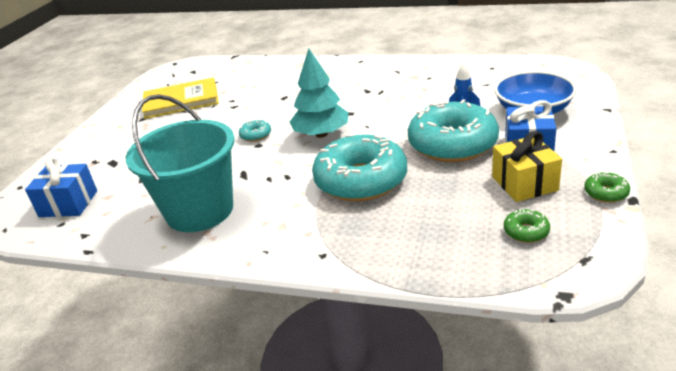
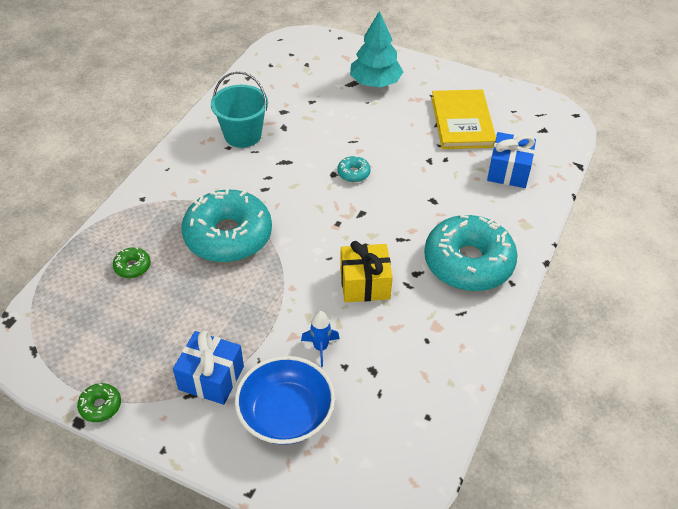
camera: 95 degrees right, 15 degrees up
blue gift [25,158,97,217] -> blue gift moved to [487,132,536,188]
turquoise bucket [126,94,235,232] -> turquoise bucket [211,71,268,148], size x0.66
turquoise tree [290,48,349,138] -> turquoise tree moved to [350,11,403,87]
turquoise donut [408,99,499,162] -> turquoise donut moved to [424,215,518,291]
yellow gift [492,131,562,202] -> yellow gift moved to [340,241,393,302]
green donut [504,209,550,243] -> green donut moved to [113,247,151,278]

